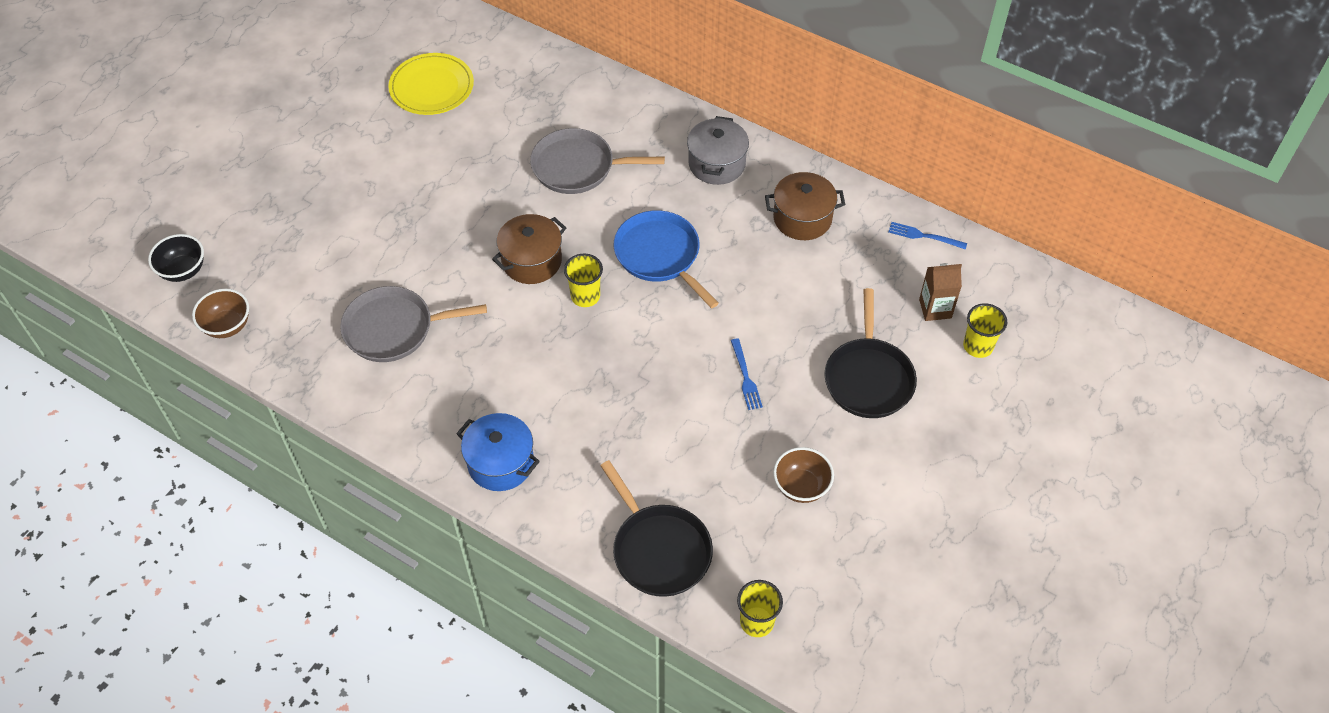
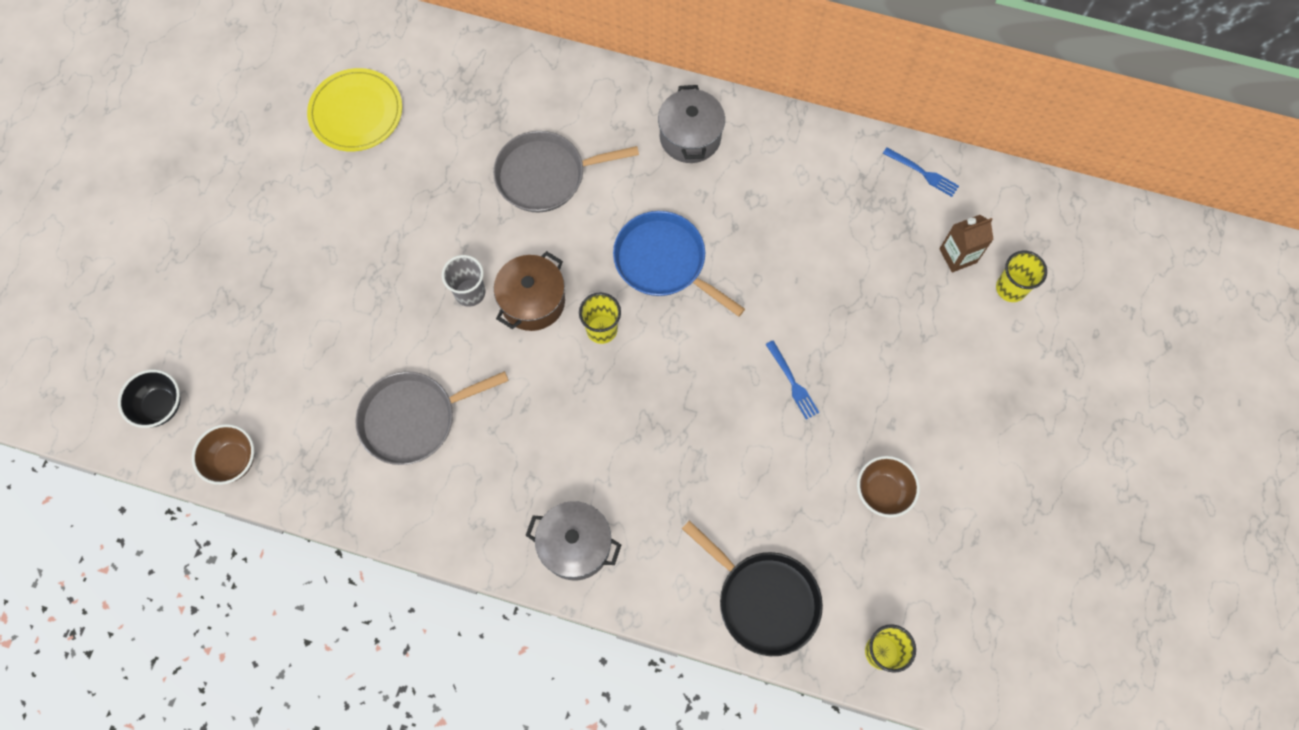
camera: 15 degrees left, 15 degrees up
blue pot [456,413,540,491] -> grey pot [525,501,621,580]
brown pot [765,172,845,240] -> none
black pan [824,288,917,418] -> none
blue fork [888,222,967,250] -> blue fork turned 150 degrees counterclockwise [883,147,959,197]
none -> grey cup [442,255,485,307]

